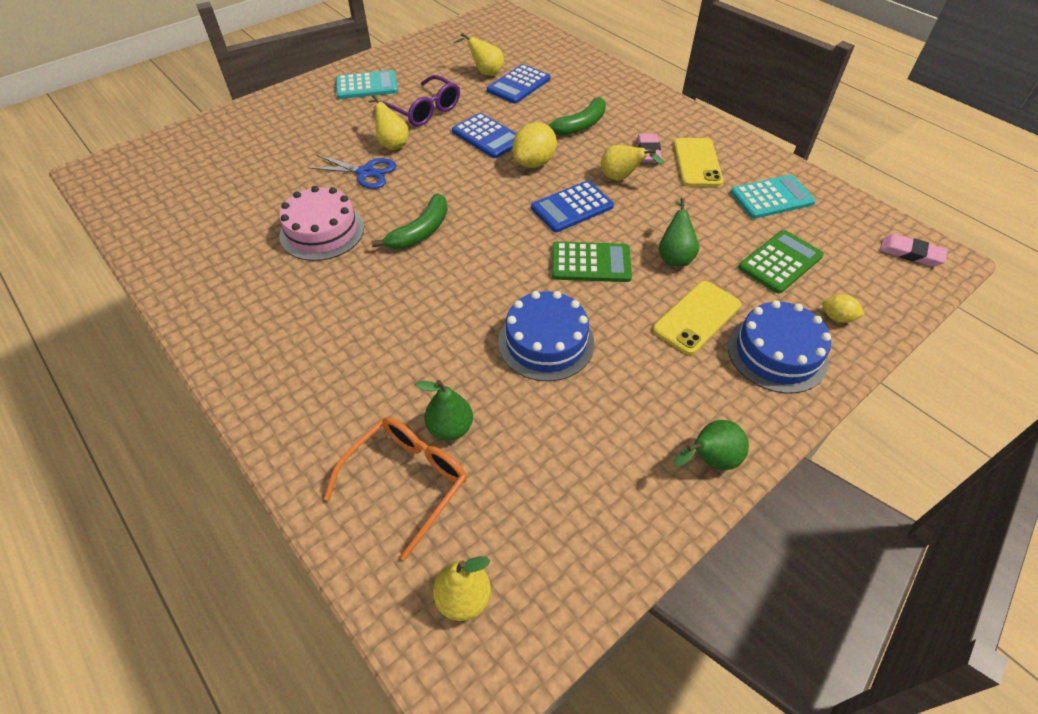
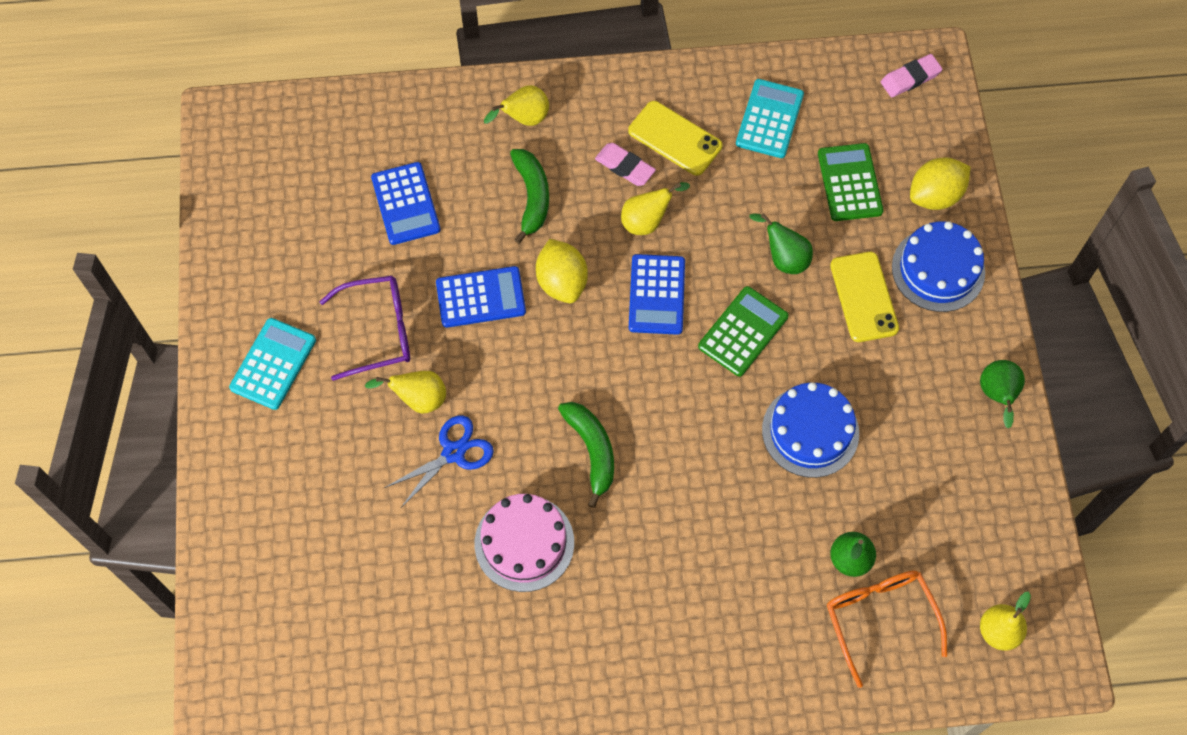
camera: 55 degrees left, 15 degrees up
yellow pear [453,33,504,76] -> yellow pear moved to [484,85,549,126]
yellow lemon [822,294,865,323] -> yellow lemon [910,158,970,210], size x1.83

